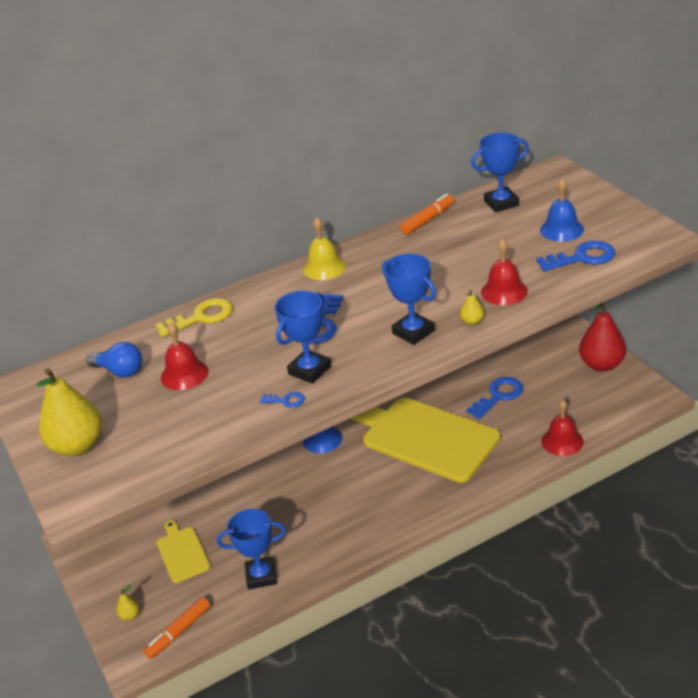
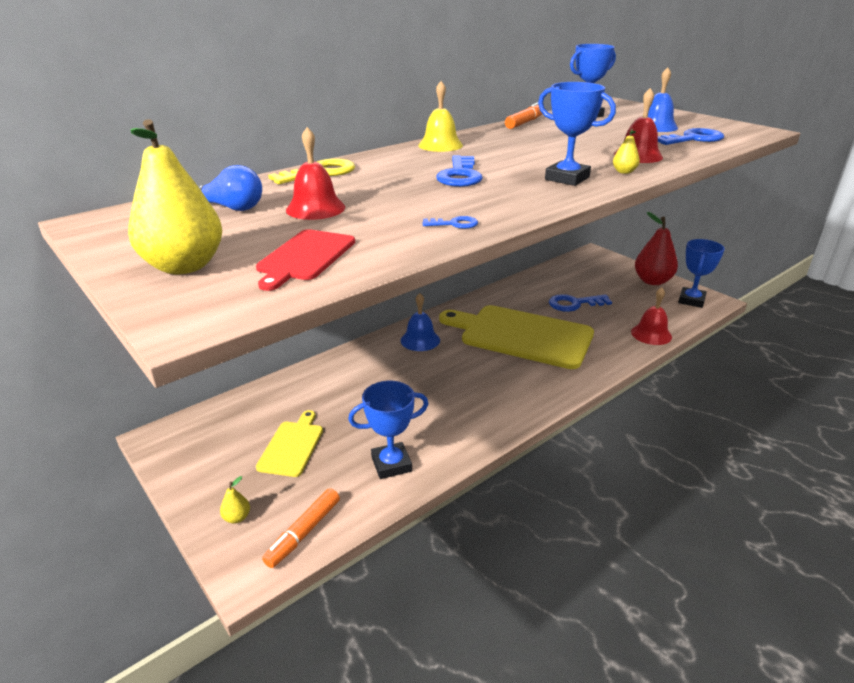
camera: 15 degrees left, 5 degrees down
yellow cutting board [156,520,210,583] -> yellow cutting board turned 45 degrees clockwise [256,410,323,477]
blue trophy [275,291,331,384] -> blue trophy moved to [678,239,725,308]
blue key [466,377,523,419] -> blue key turned 135 degrees counterclockwise [549,294,612,312]
none -> red cutting board [256,229,355,291]

